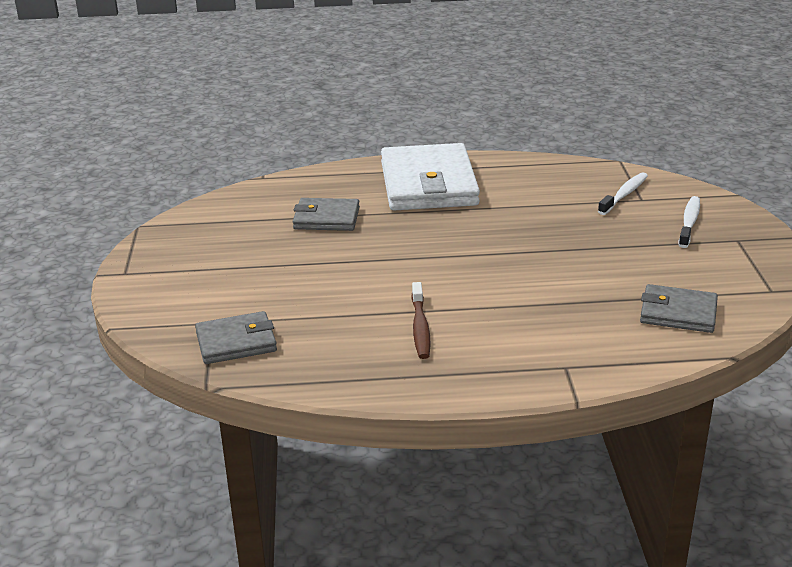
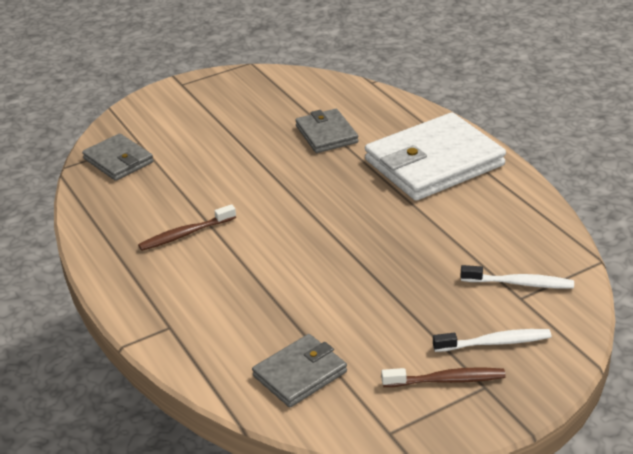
camera: 65 degrees right, 5 degrees up
grey wallet [640,284,718,333] -> grey wallet turned 60 degrees clockwise [252,334,347,407]
none -> brown toothbrush [381,367,506,387]

